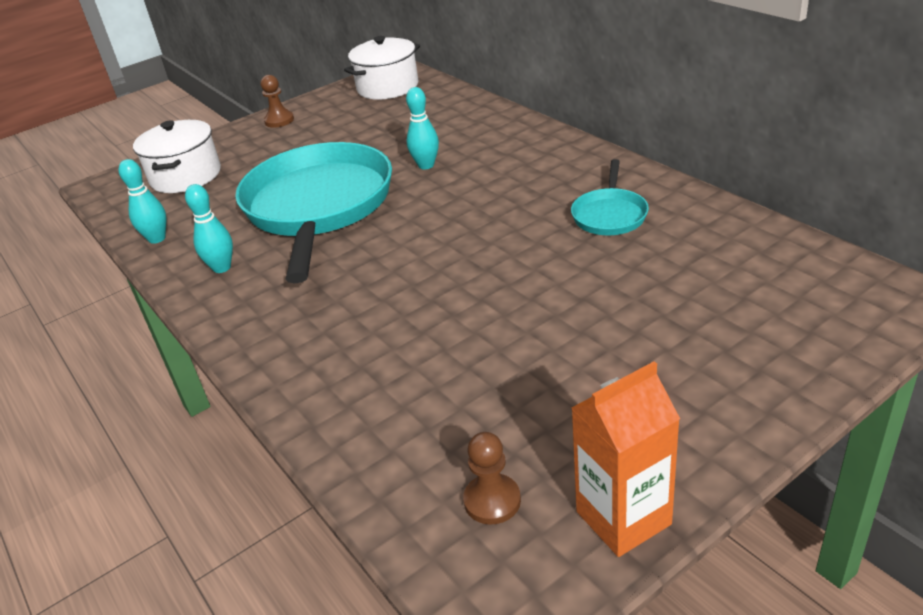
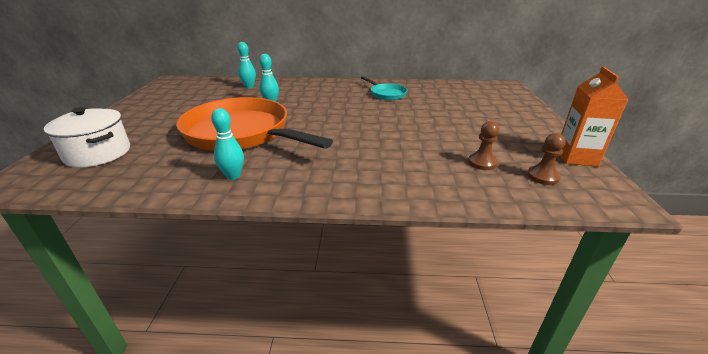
camera: 55 degrees left, 5 degrees down
turquoise bowling pin [119,159,166,244] -> turquoise bowling pin moved to [238,42,256,88]
turquoise pan [235,142,392,284] -> orange pan [176,97,333,151]
brown pawn [261,75,294,128] -> brown pawn moved to [468,121,499,170]
white pot [344,36,420,100] -> none

